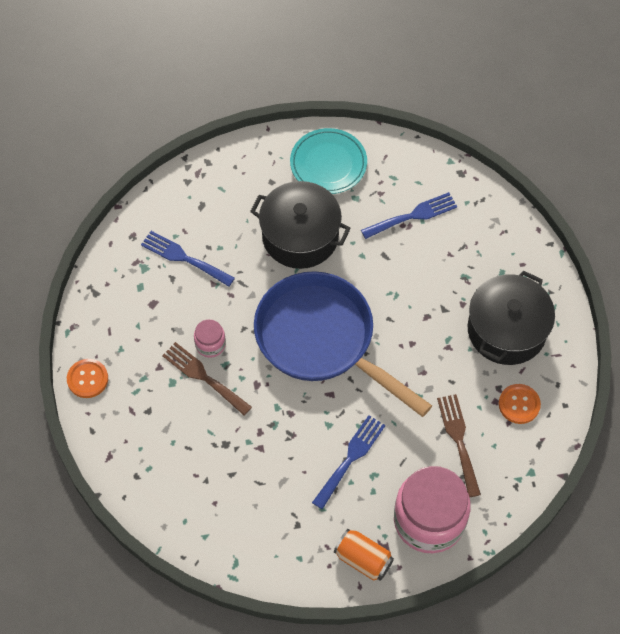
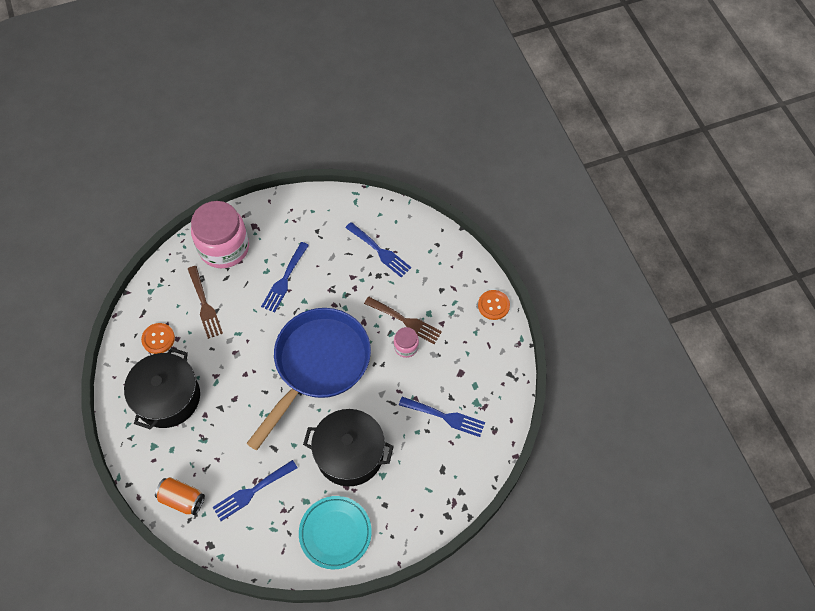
camera: 170 degrees right, 0 degrees up
blue pan [254,271,432,417] -> blue pan turned 90 degrees counterclockwise [246,308,371,450]
orange can [334,529,394,581] -> orange can moved to [155,477,205,515]
none -> blue fork [345,222,411,277]

